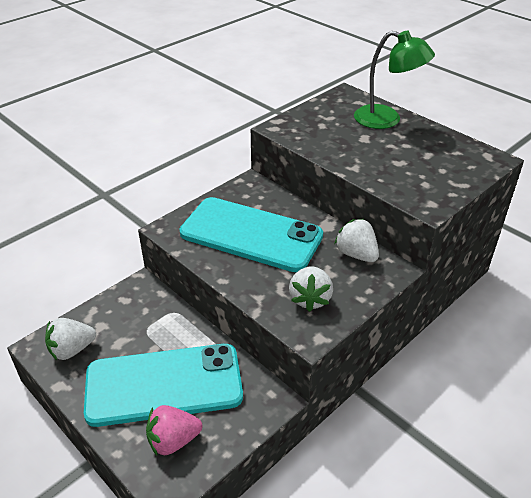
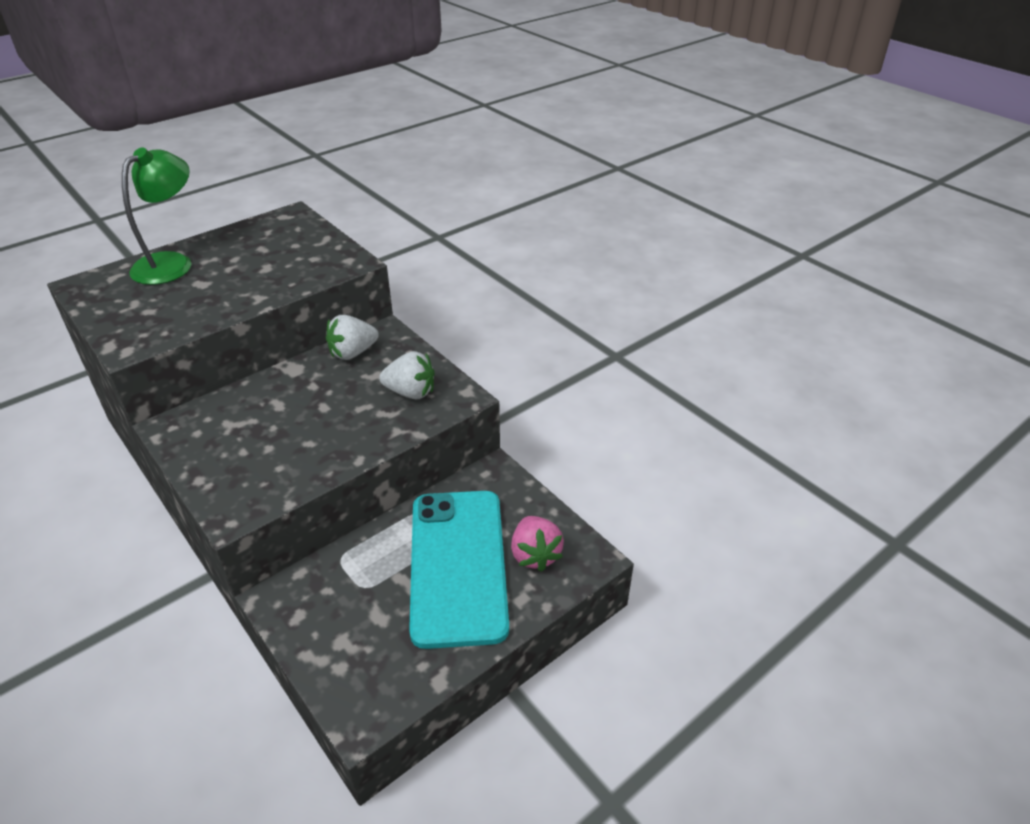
camera: 85 degrees left, 0 degrees up
white strawberry [45,318,96,360] -> none
turquoise phone [180,197,323,272] -> none

